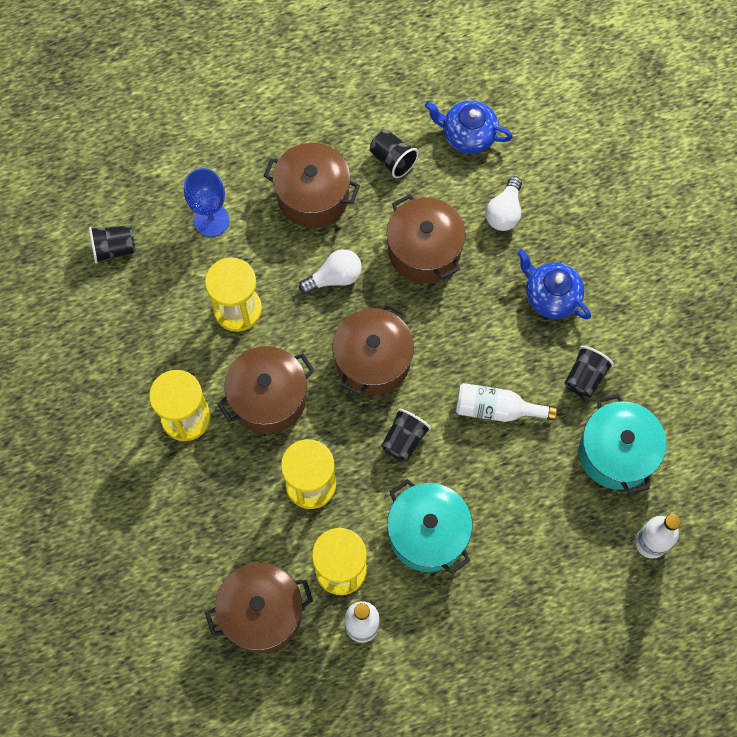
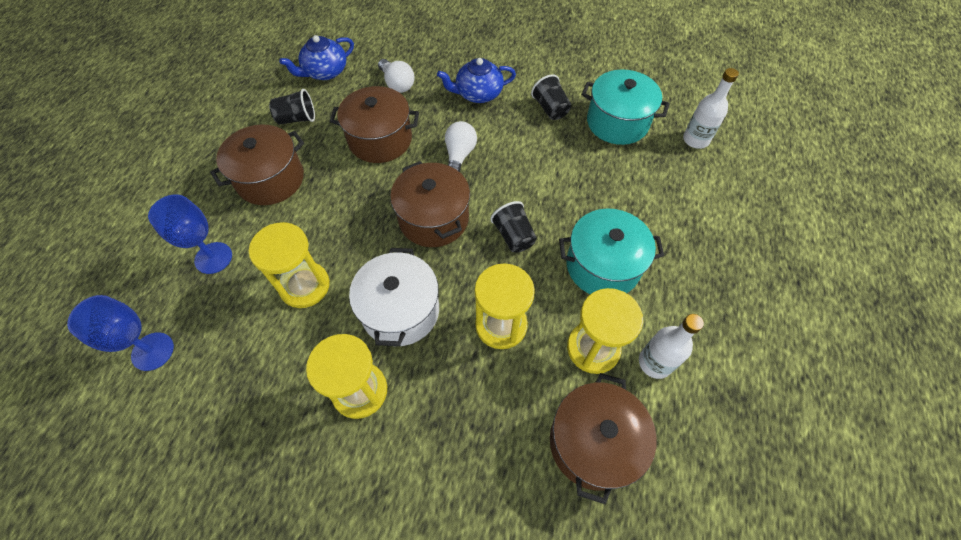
camera: 55 degrees left, 10 degrees down
black cup [89,225,136,264] -> blue goblet [67,295,174,371]
brown pot [217,346,315,434] -> white pot [349,248,439,346]
white light bulb [299,249,362,294] -> white light bulb moved to [445,121,477,172]
white bottle [456,383,557,422] -> none

